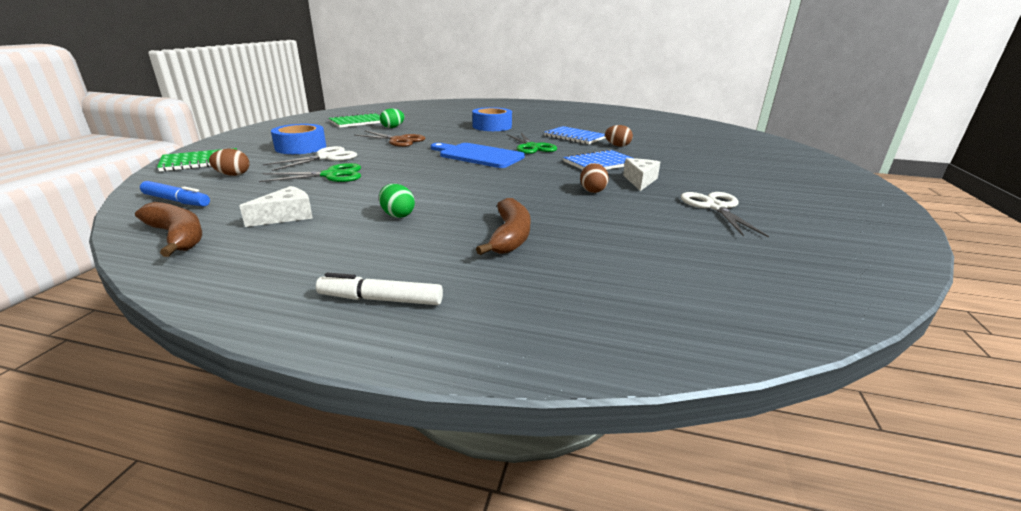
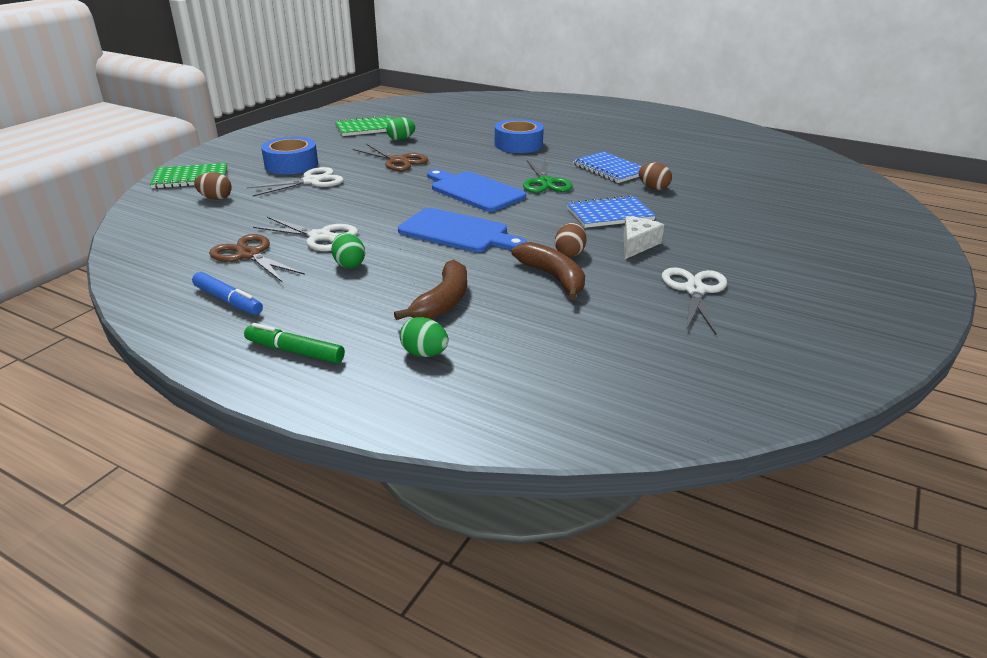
camera: 15 degrees right, 5 degrees up
brown banana [135,202,202,257] -> brown banana moved to [512,242,585,300]
blue marker [140,181,210,206] -> blue marker moved to [192,272,263,315]
white cheese [240,186,313,227] -> brown scissors [209,234,305,283]
green scissors [259,163,361,182] -> none
white marker [316,272,443,305] -> green marker [244,323,345,363]
none -> white scissors [253,217,358,252]
none -> blue cutting board [398,208,527,252]
none -> green egg [400,317,449,357]

